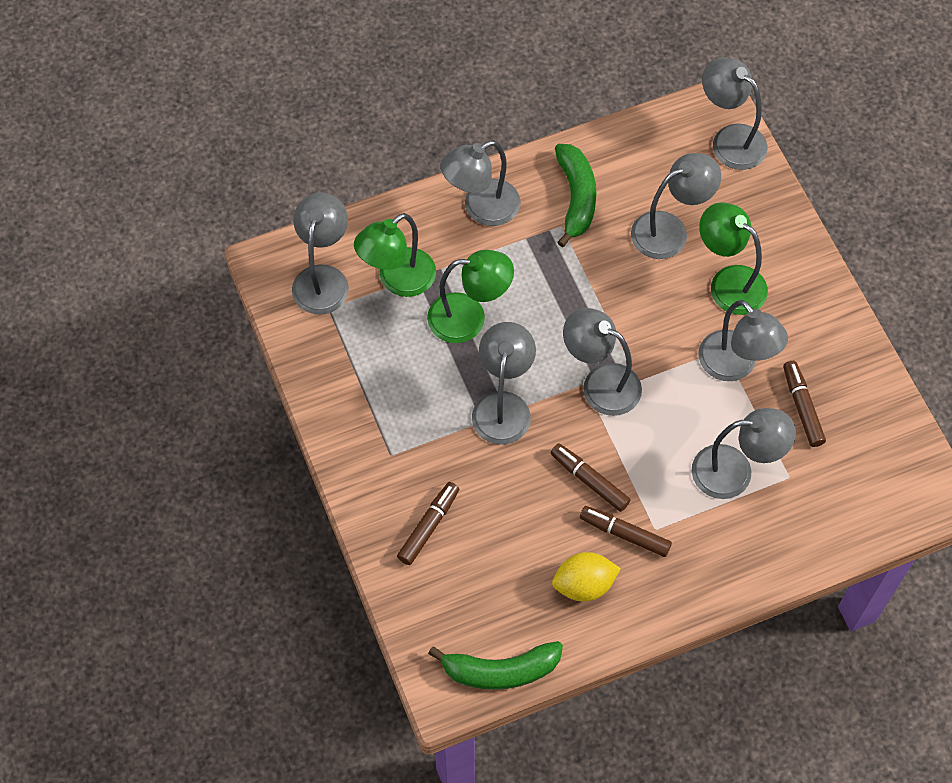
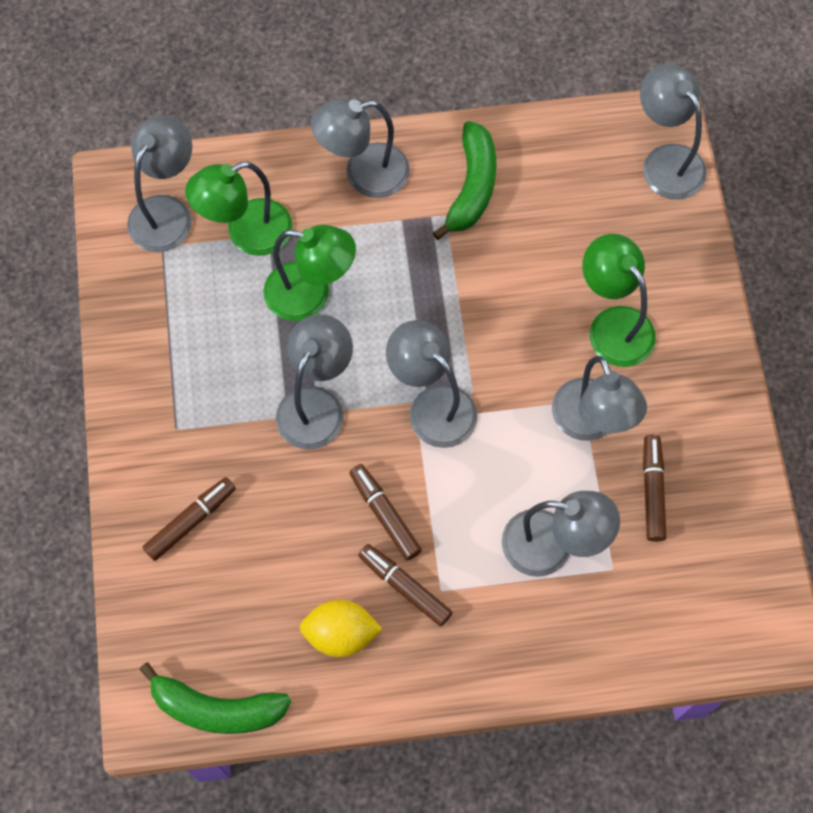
camera: 15 degrees right, 5 degrees up
grey lamp [631,153,721,259] -> none

